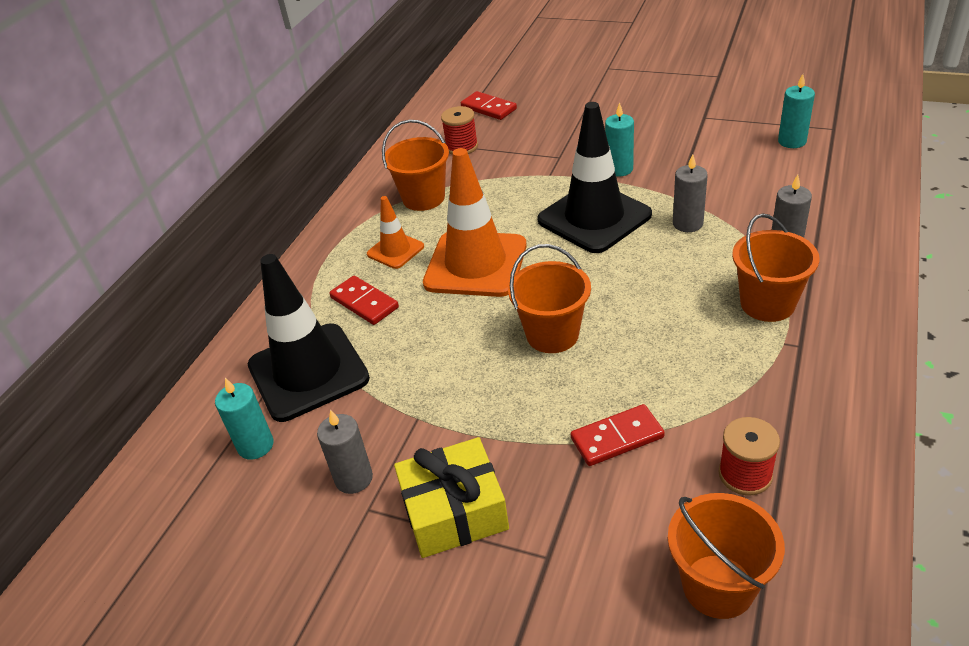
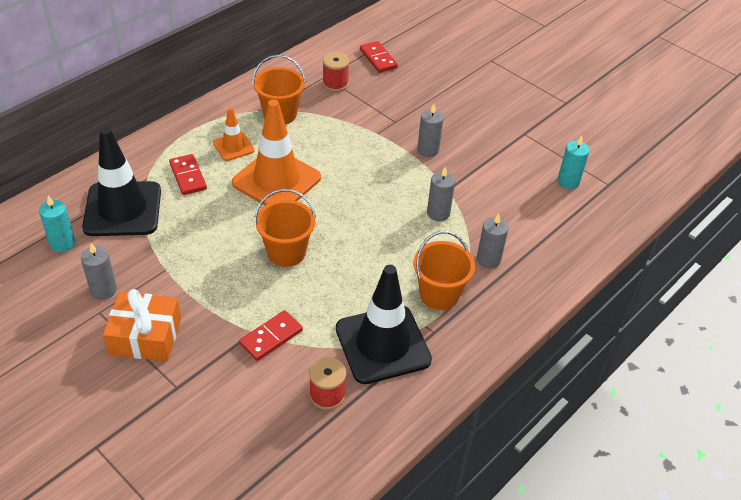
camera: 15 degrees right, 5 degrees up
yellow gift [394,437,509,558] -> orange gift [103,289,181,361]
black traffic cone [537,102,652,253] -> black traffic cone moved to [336,265,432,384]
red domino [570,404,665,466] -> red domino turned 45 degrees counterclockwise [239,310,303,361]
turquoise candle [605,103,634,176] -> grey candle [417,104,444,157]
orange bucket [668,493,785,619] -> none

